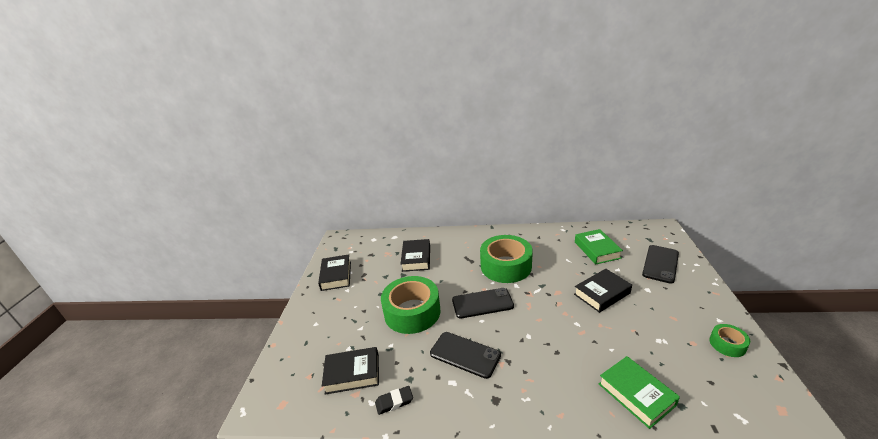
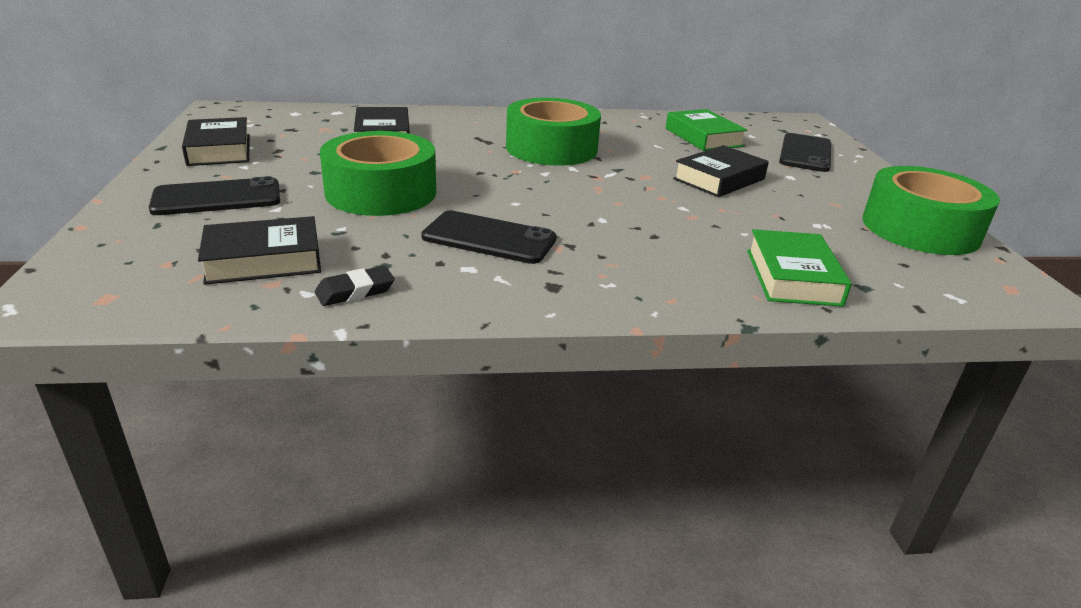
camera: 15 degrees left, 0 degrees up
black phone [452,288,514,319] -> black phone moved to [149,176,280,215]
green book [599,356,680,429] -> green book turned 45 degrees clockwise [747,229,852,307]
green tape [709,324,750,357] -> green tape [862,166,1000,255], size x2.15

